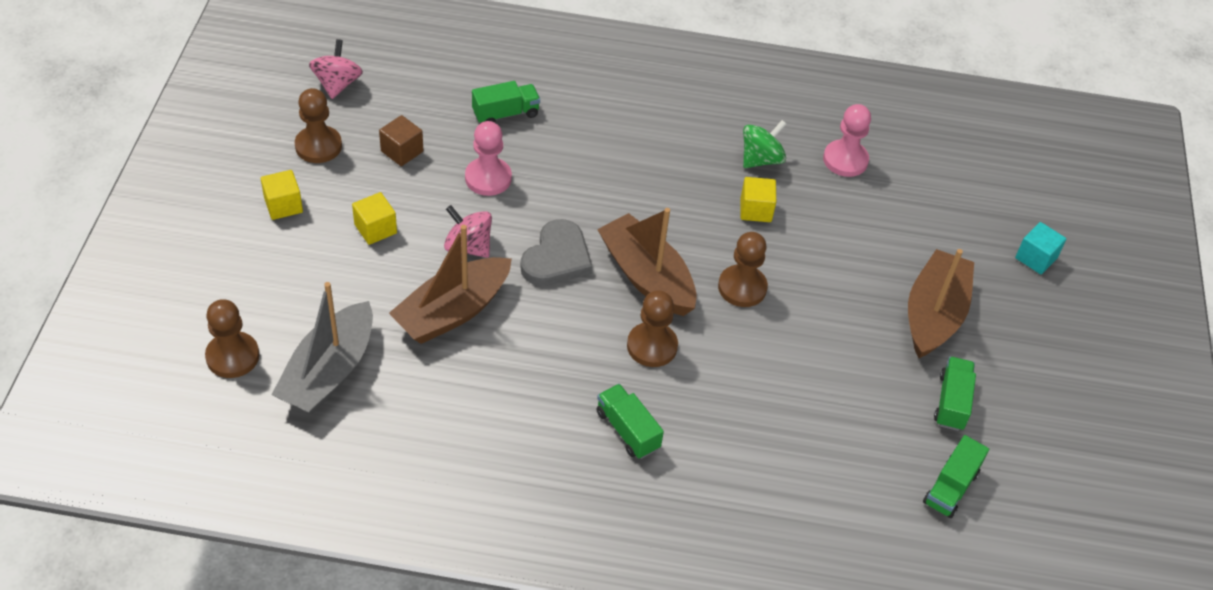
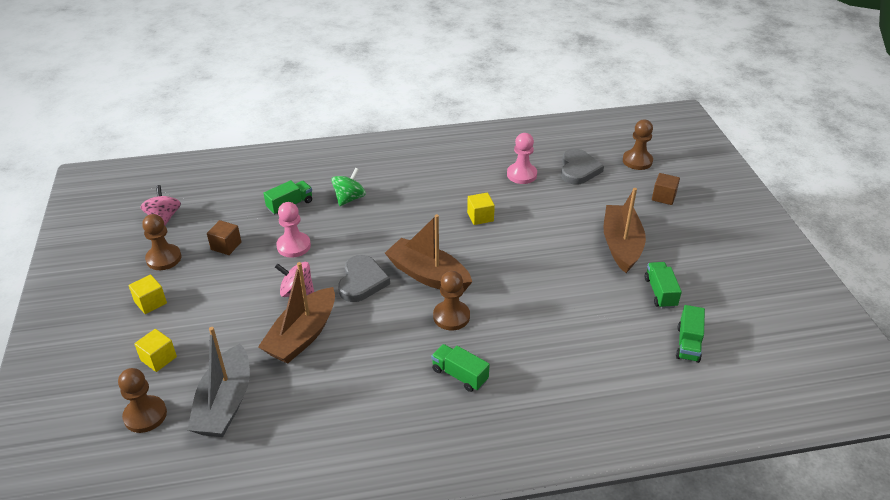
camera: 15 degrees left, 10 degrees down
yellow cube [352,192,397,245] -> yellow cube moved to [134,329,177,372]
brown pawn [718,232,768,307] -> brown pawn moved to [623,120,653,170]
green spinning top [743,120,786,168] -> green spinning top moved to [331,168,366,206]
turquoise cube [1015,222,1067,274] -> brown cube [652,173,680,205]
none -> grey heart [561,149,604,185]

